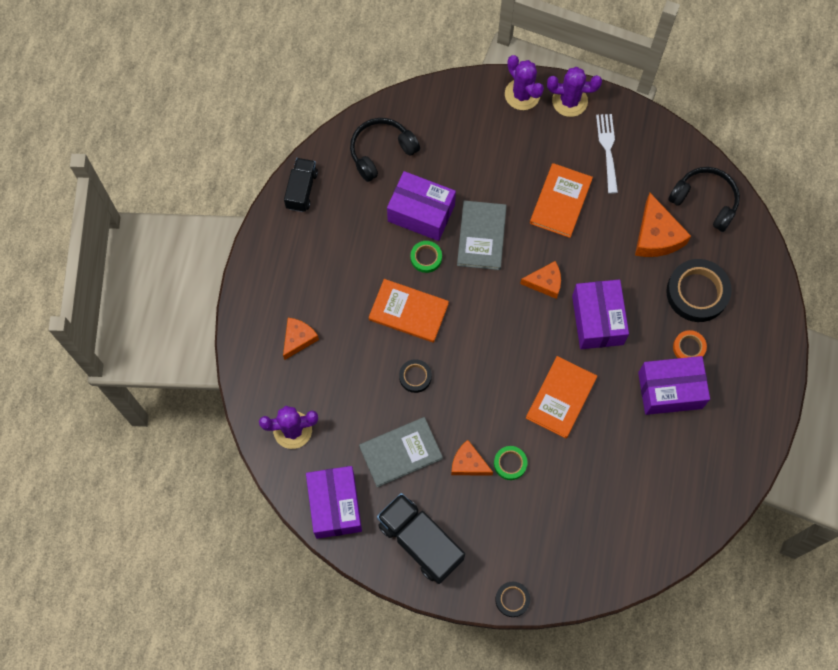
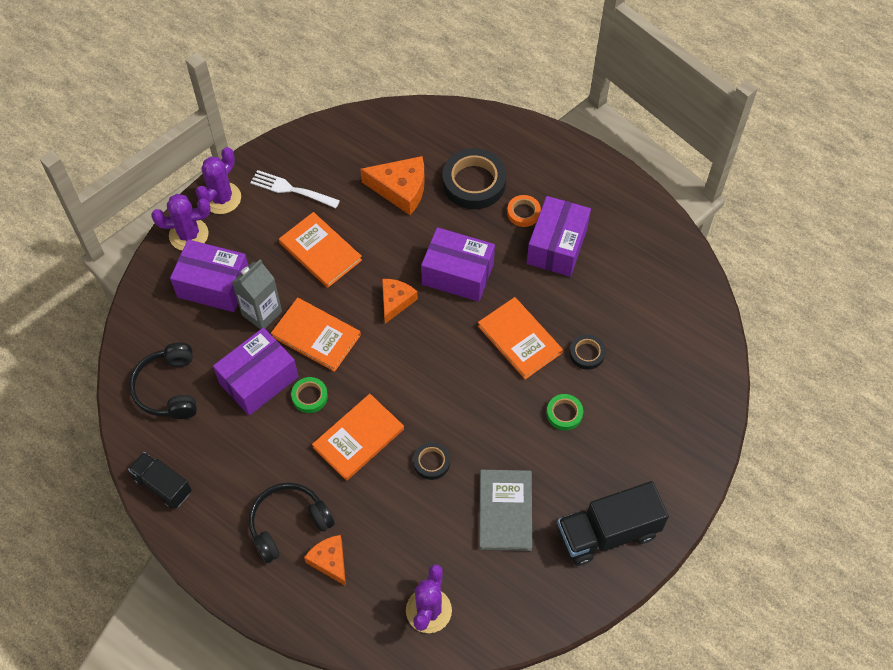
camera: 65 degrees left, 10 degrees down
purple box [306,466,362,539] -> purple box moved to [170,239,249,312]
orange cheese [451,440,493,476] -> none
grey book [457,200,507,270] -> orange book [271,298,361,372]
black tape [495,582,530,617] -> black tape moved to [570,334,606,370]
black headphones [668,167,740,232] -> black headphones moved to [249,482,335,563]
none -> grey carton [232,259,282,329]

